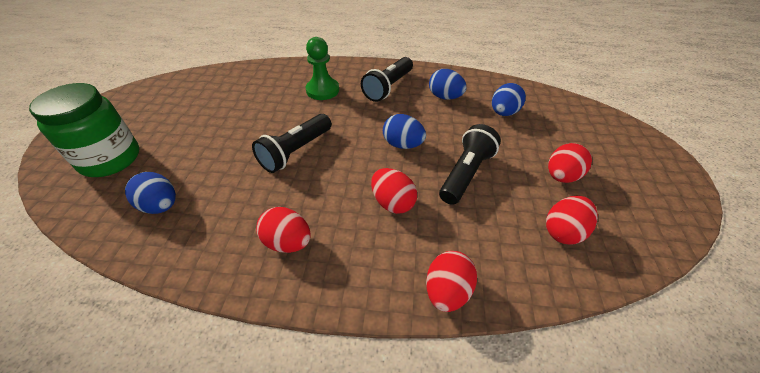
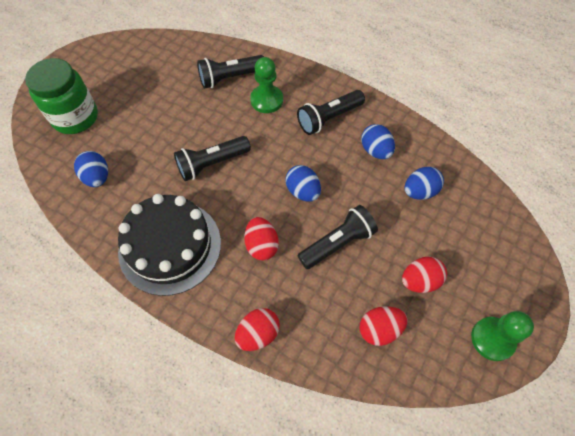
camera: 25 degrees right, 15 degrees up
red egg [256,207,311,253] -> black cake [118,194,221,296]
none -> black flashlight [197,55,264,89]
none -> green pawn [471,311,534,361]

